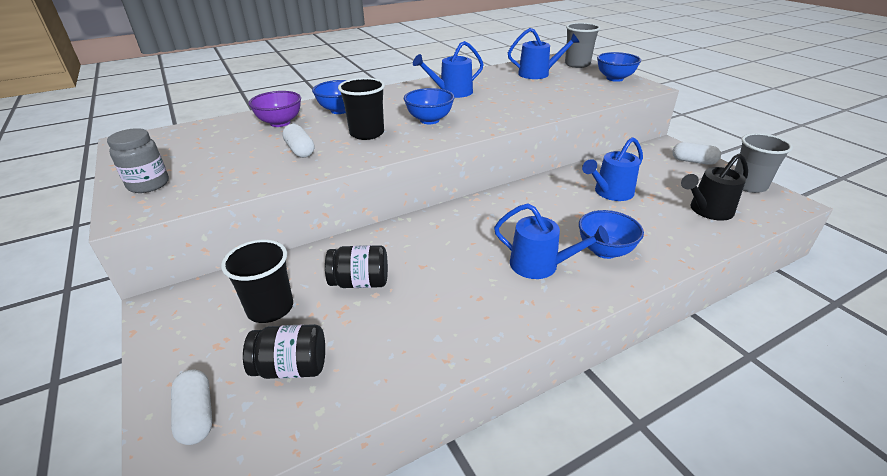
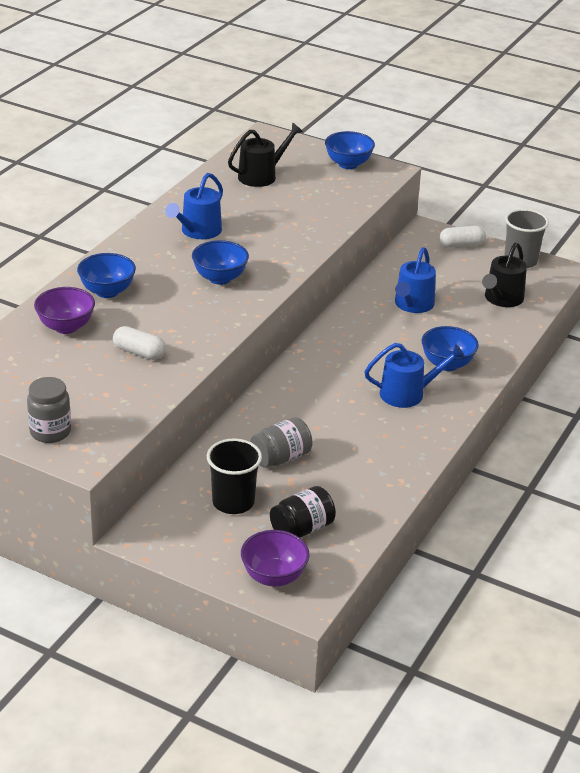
camera: 35 degrees left, 0 degrees up
white capsule [171,370,212,445] -> purple bowl [241,530,309,587]
black jar [325,245,388,288] -> grey jar [250,417,312,468]
black cup [338,78,385,140] -> none
blue watering can [508,28,580,79] -> black watering can [228,123,303,187]
grey cup [565,22,600,68] -> none

